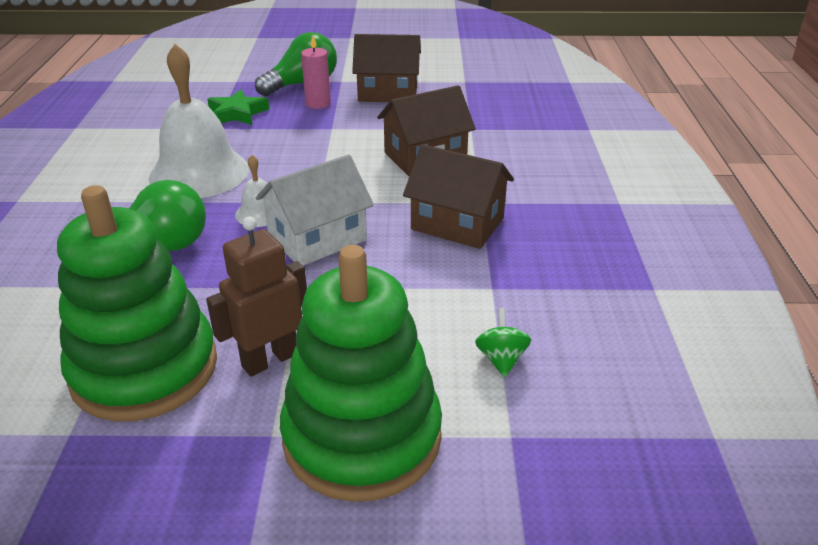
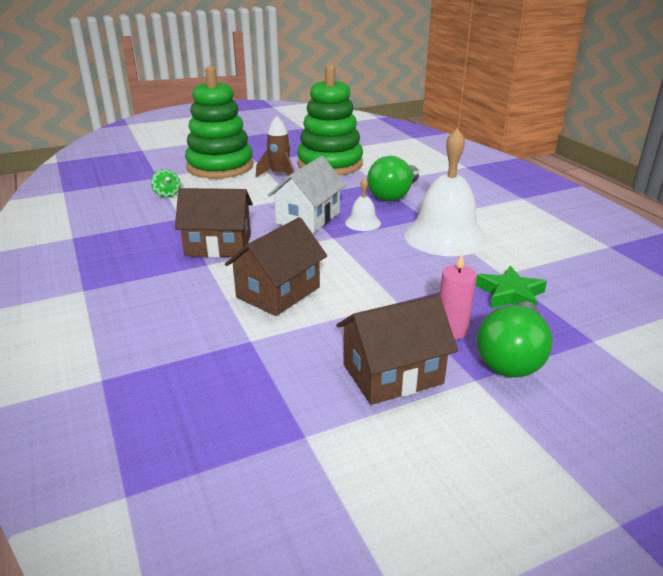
camera: 155 degrees right, 5 degrees down
brown robot [206,216,307,376] -> brown rocket [256,116,294,177]

